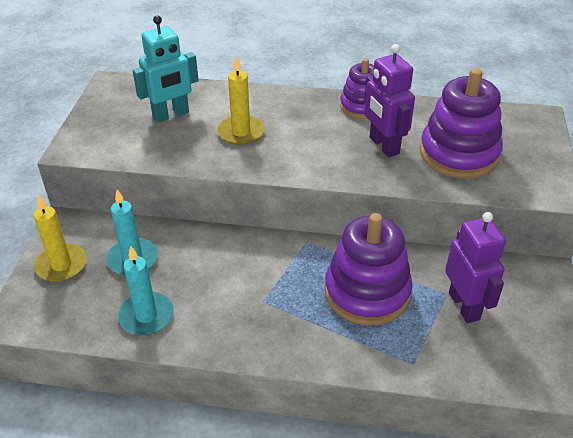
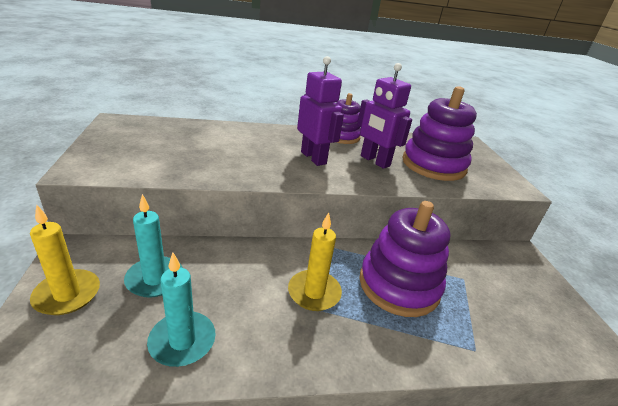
camera: 20 degrees left, 10 degrees down
turquoise robot [133,15,199,123] -> none
yellow candle [217,56,265,145] -> yellow candle moved to [288,213,342,311]
purple robot [445,212,506,323] -> purple robot moved to [297,56,344,166]

